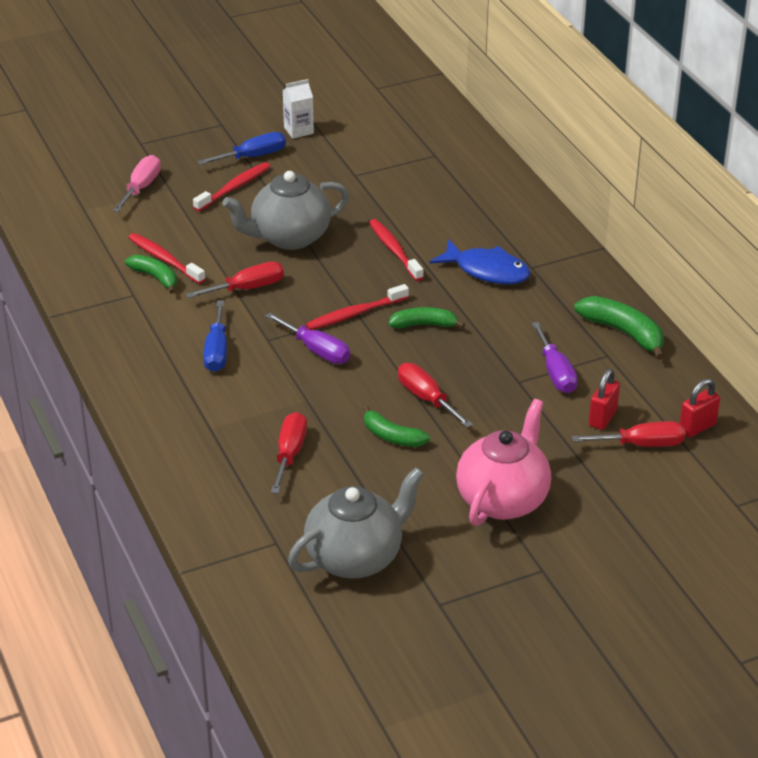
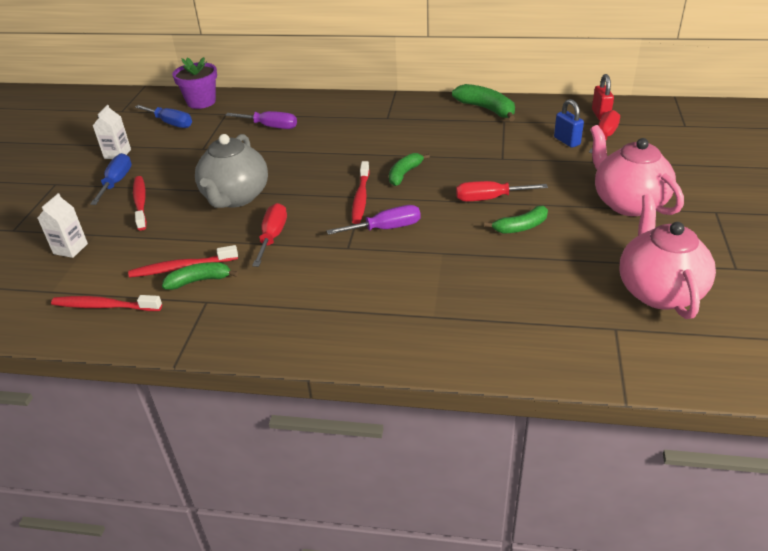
camera: 55 degrees left, 0 degrees up
pink screwdriver [113,155,161,212] -> white carton [38,193,88,258]
blue screwdriver [203,301,227,372] -> blue screwdriver moved to [135,105,192,128]
red screwdriver [271,412,307,494] -> none
grey teapot [288,467,424,579] -> pink teapot [619,194,716,319]
red toothbrush [369,219,424,281] -> red toothbrush moved to [51,295,162,311]
blue fish [430,239,531,284] -> none
purple screwdriver [532,322,578,393] -> purple screwdriver moved to [225,111,297,129]
green banana [574,296,664,360] -> green banana turned 60 degrees clockwise [452,84,515,121]
red padlock [589,368,620,430] -> blue padlock [554,99,584,148]
none -> purple flower pot [172,57,217,109]

